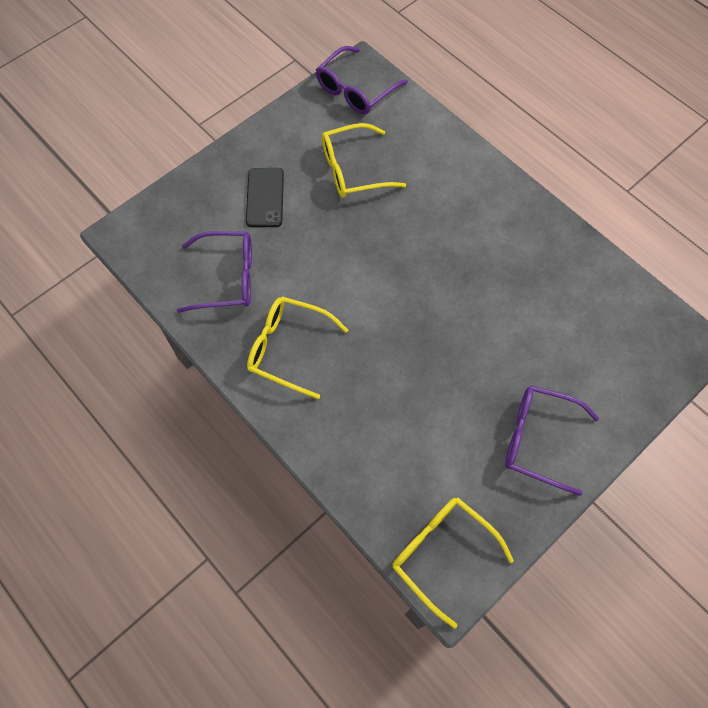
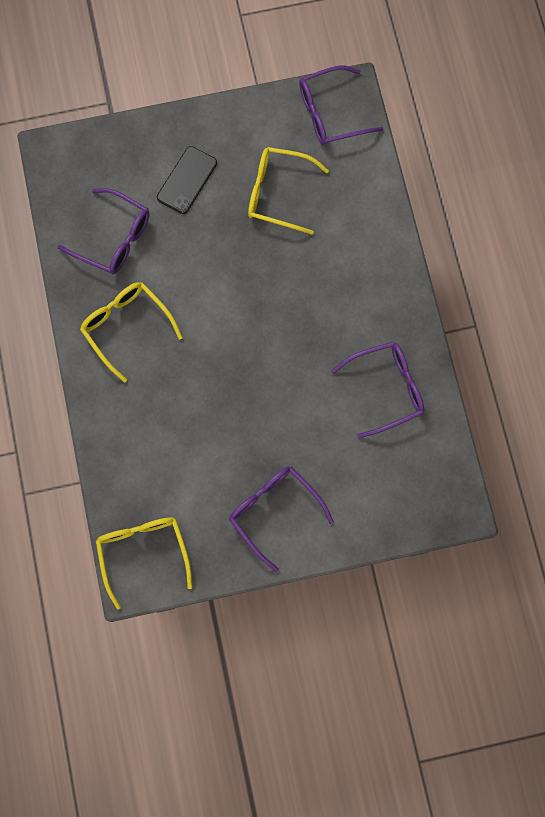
camera: 30 degrees right, 10 degrees up
none -> purple glasses [331,341,424,439]

